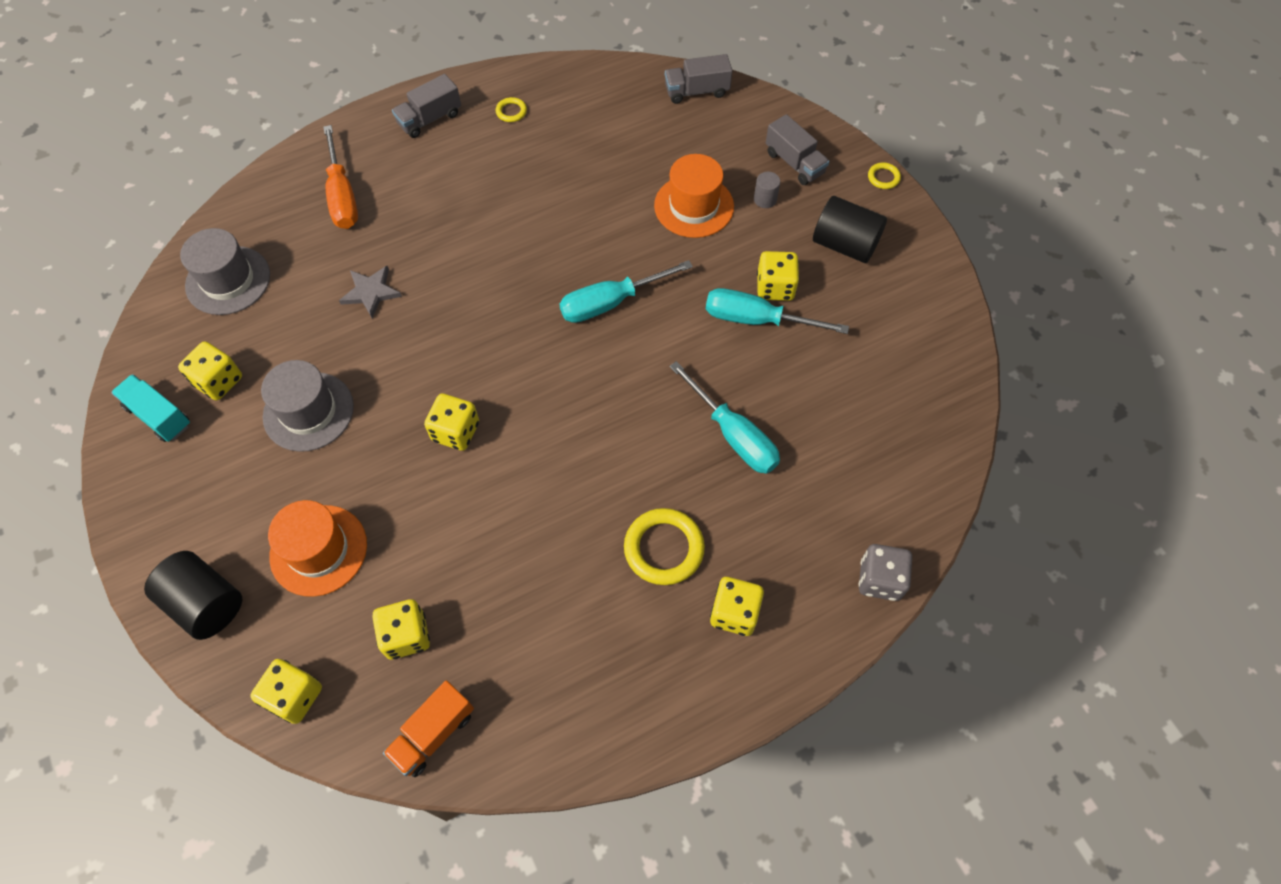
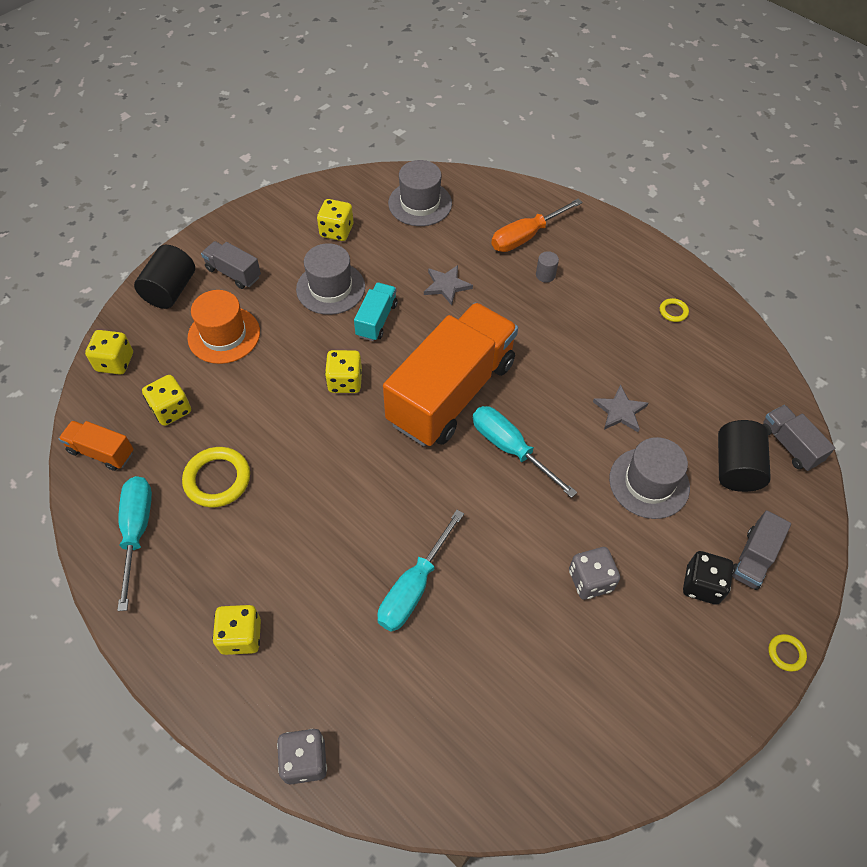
camera: 70 degrees right, 5 degrees down
turquoise truck [111,374,190,442] -> turquoise truck moved to [354,283,398,341]
grey truck [392,74,461,138] -> grey truck moved to [201,241,261,289]
yellow ring [624,508,705,585] -> yellow ring moved to [182,447,250,507]
orange hat [654,154,734,238] -> grey hat [609,437,690,519]
turquoise screwdriver [706,288,849,334] -> turquoise screwdriver moved to [117,476,152,611]
grey cylinder [754,172,780,208] -> grey cylinder moved to [536,251,559,282]
yellow dice [757,251,799,301] -> grey dice [569,547,620,600]
black cylinder [813,196,887,263] -> black cylinder moved to [718,420,771,492]
none -> orange truck [383,303,518,446]
none -> grey star [593,385,648,432]
none -> black dice [683,551,734,605]

